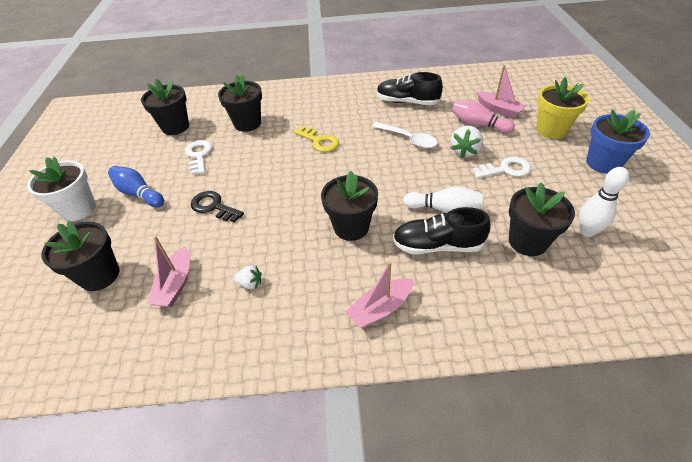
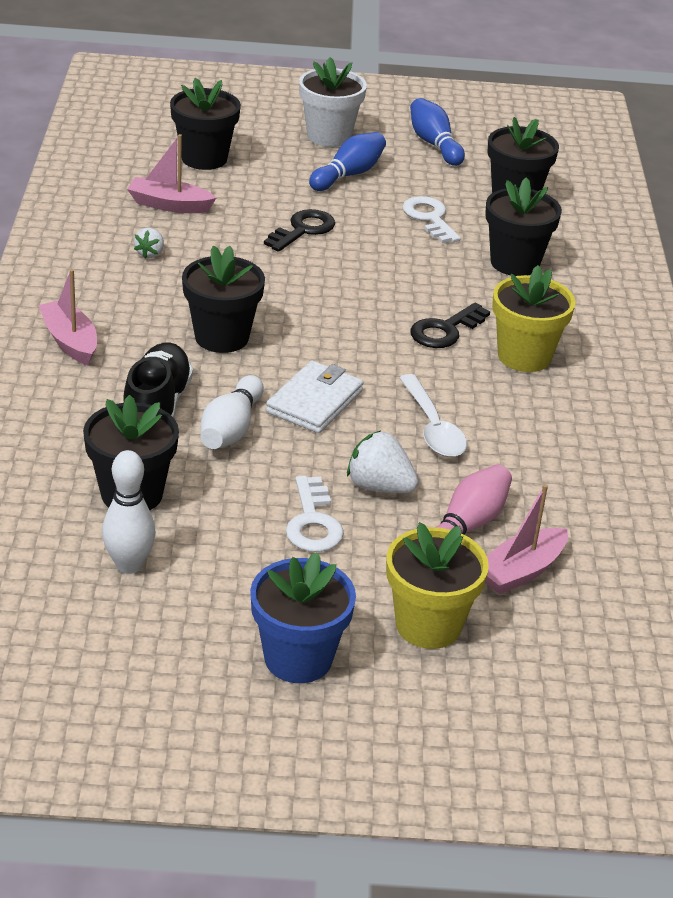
camera: 90 degrees right, 10 degrees down
white key [185,140,212,175] -> white key turned 105 degrees counterclockwise [402,196,461,243]
yellow key [294,126,339,152] -> black key [411,303,490,348]
white spoon [372,122,437,148] -> white spoon turned 60 degrees counterclockwise [399,374,467,457]
black shoe [377,72,443,105] -> none
none -> white wallet [266,361,363,433]
none -> blue bowling pin [410,98,465,166]
none -> yellow flower pot [492,265,576,372]

